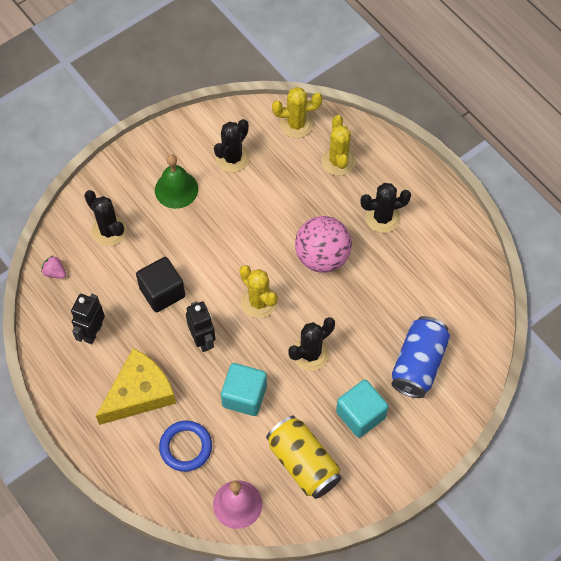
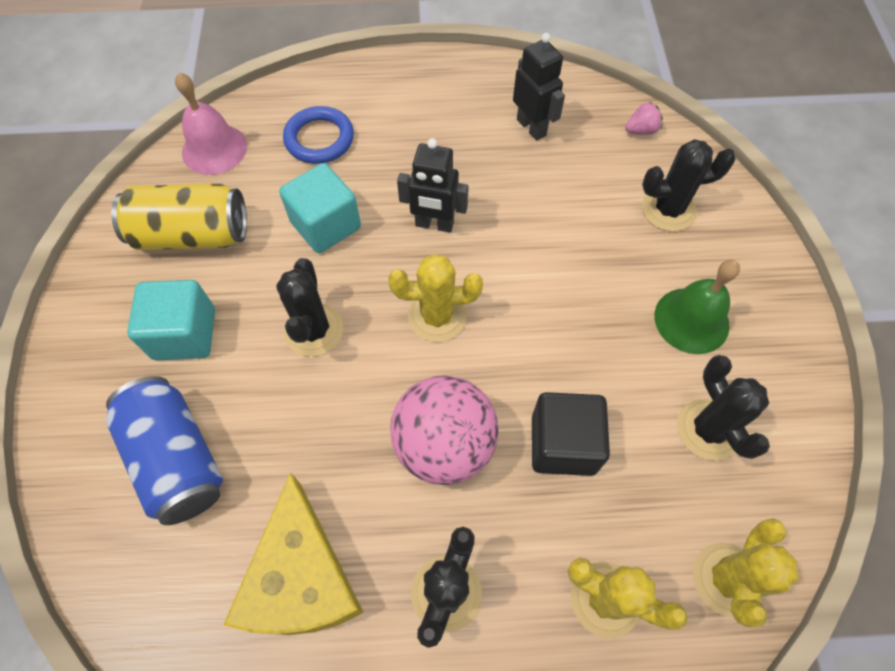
camera: 125 degrees right, 0 degrees up
yellow cheese [96,348,176,425] -> yellow cheese moved to [223,472,364,635]
black cube [136,257,185,312] -> black cube moved to [532,392,610,476]

